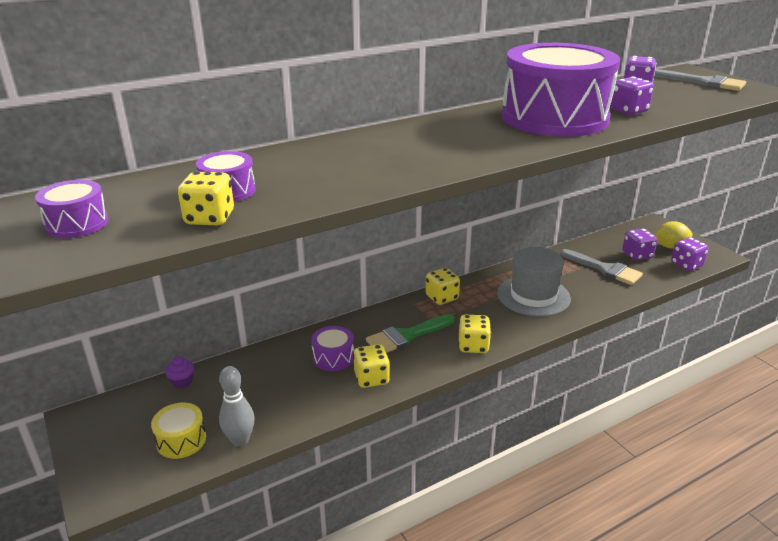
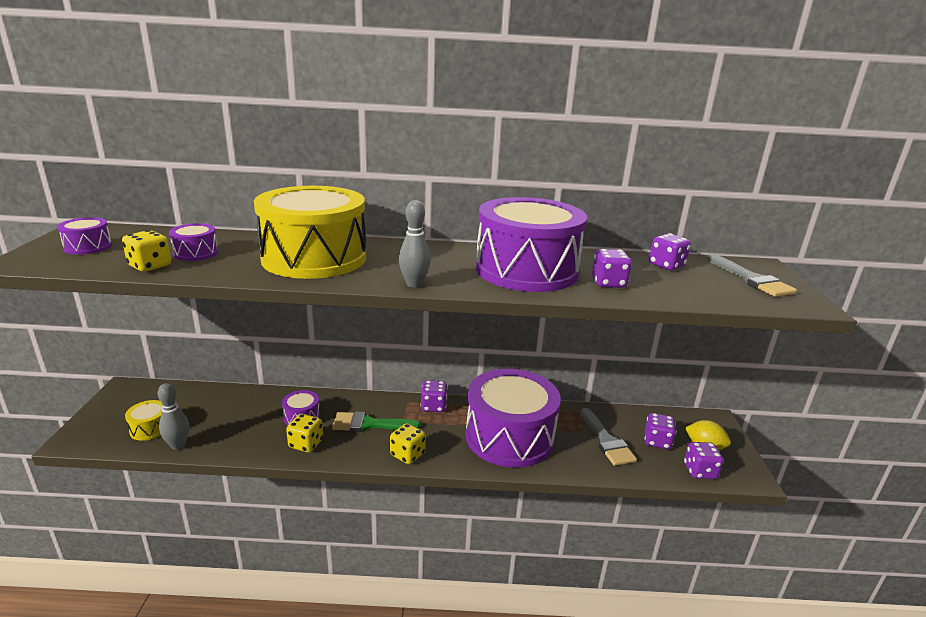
camera: 30 degrees right, 5 degrees down
purple cupcake [165,356,194,388] -> none
yellow dice [426,268,460,305] -> purple dice [421,380,448,412]
grey hat [497,247,571,317] -> purple drum [466,369,561,468]
none -> yellow drum [254,186,366,279]
none -> grey bowling pin [399,200,431,288]

